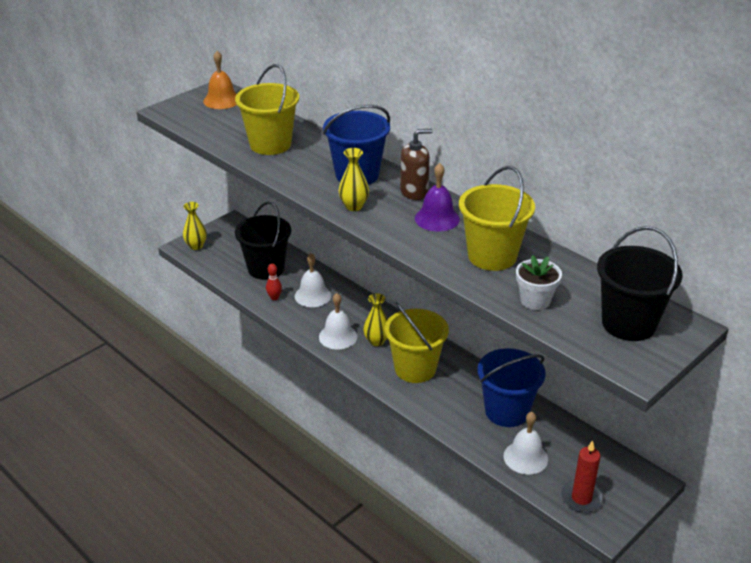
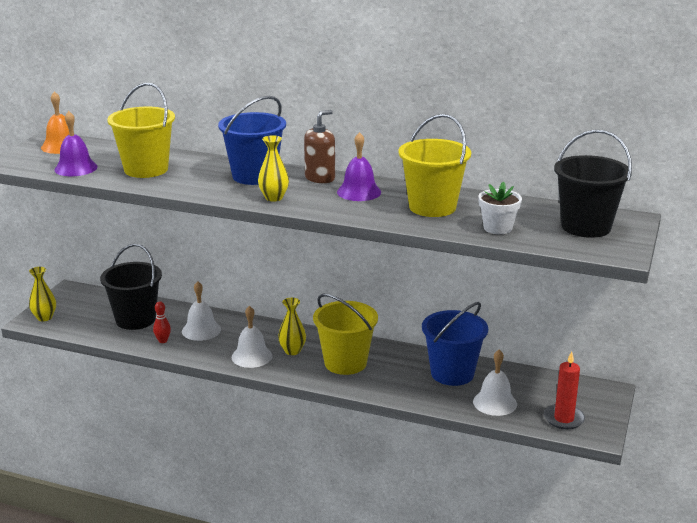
camera: 25 degrees left, 10 degrees down
none -> purple bell [54,111,97,176]

